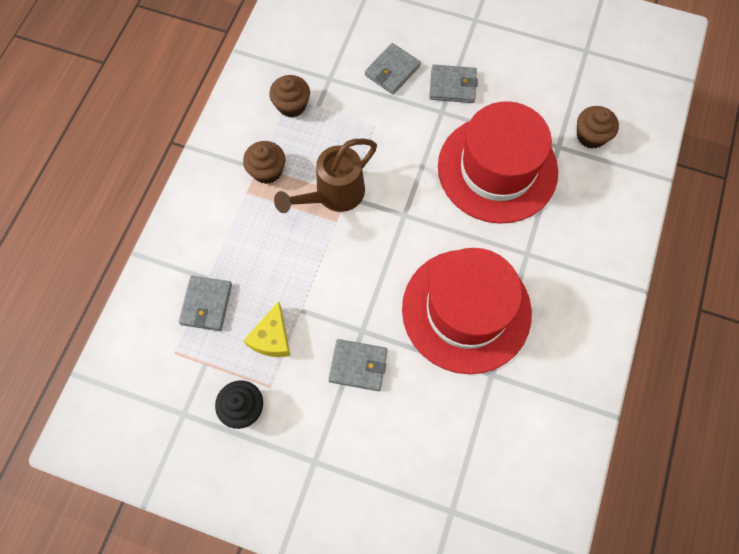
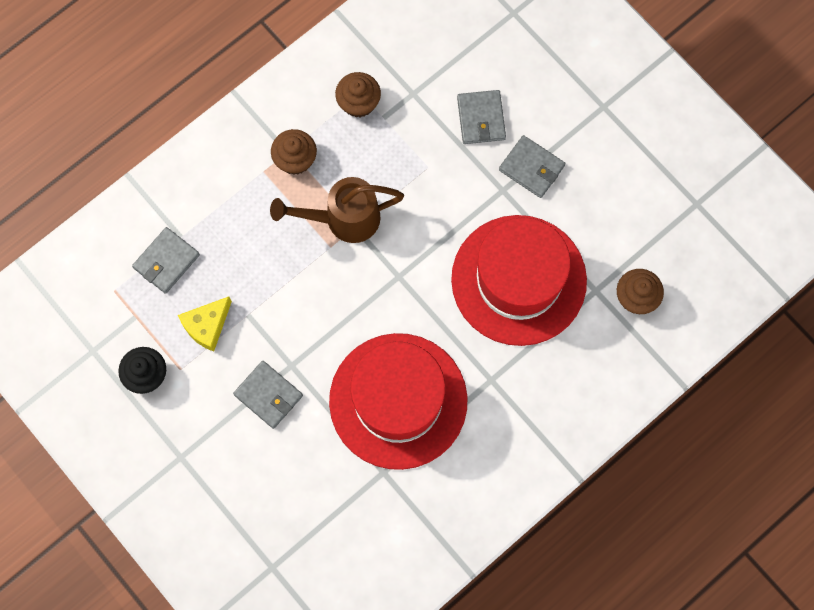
camera: 30 degrees right, 5 degrees up
grey wallet [365,43,421,94] -> grey wallet turned 75 degrees counterclockwise [457,90,506,144]

